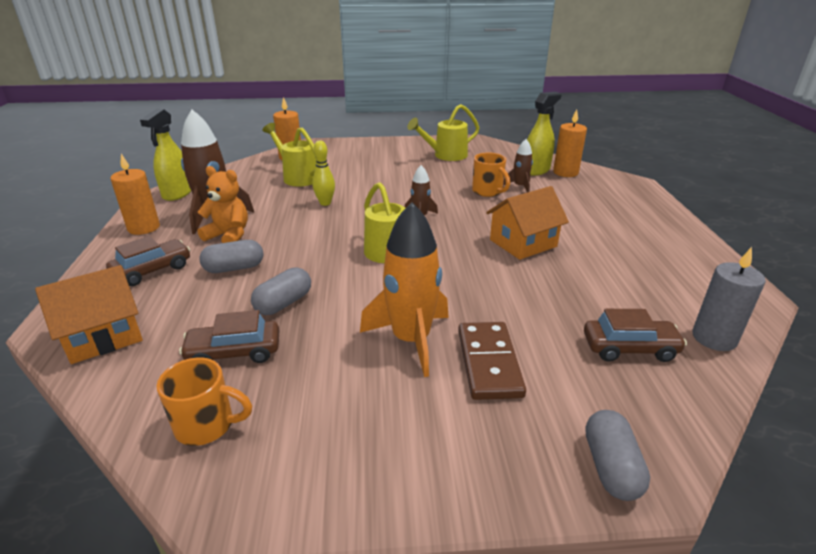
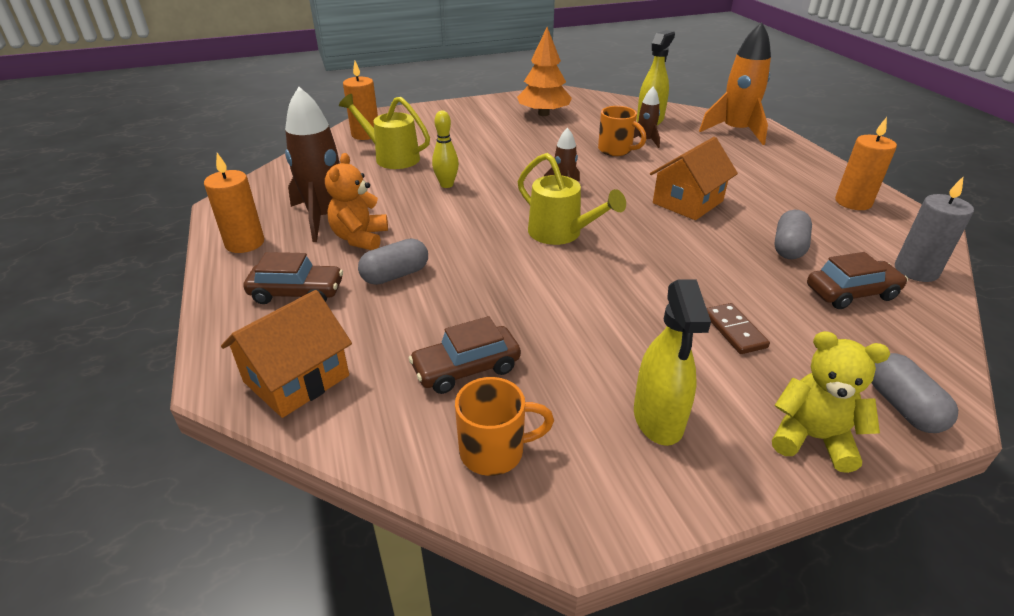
camera: 15 degrees left, 5 degrees up
brown car [106,236,191,286] -> brown car turned 60 degrees clockwise [244,252,343,304]
yellow spray bottle [140,109,191,201] -> yellow spray bottle moved to [634,279,711,446]
orange teddy bear [197,166,248,243] -> orange teddy bear turned 90 degrees counterclockwise [325,153,388,250]
grey capsule [251,268,311,315] -> grey capsule moved to [774,210,812,259]
orange rocket [360,202,449,377] -> orange rocket moved to [699,22,771,145]
yellow watering can [407,104,480,161] -> orange tree [517,27,572,116]
brown domino [458,322,526,400] -> brown domino [707,303,770,354], size x0.62
orange candle [553,109,587,177] -> orange candle moved to [835,117,897,210]
none -> yellow teddy bear [772,331,890,473]

